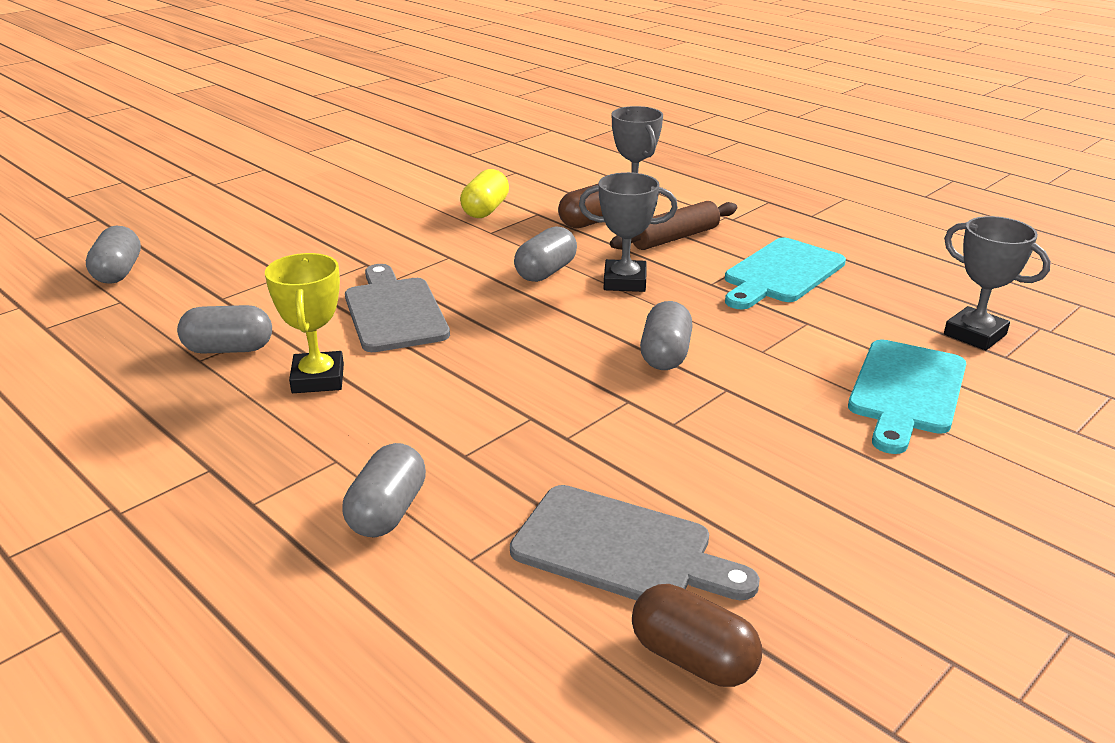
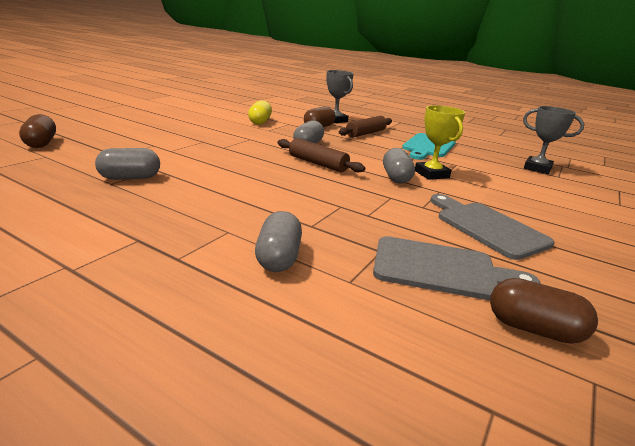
camera: 15 degrees left, 5 degrees down
grey capsule [86,226,141,284] -> brown capsule [19,114,56,148]
yellow trophy [265,253,344,393] -> yellow trophy moved to [415,105,465,180]
grey cutting board [345,264,450,352] -> grey cutting board moved to [430,194,554,260]
grey trophy [579,172,678,292] -> none
turquoise cutting board [848,339,966,454] -> none
none -> brown rolling pin [278,138,365,172]

